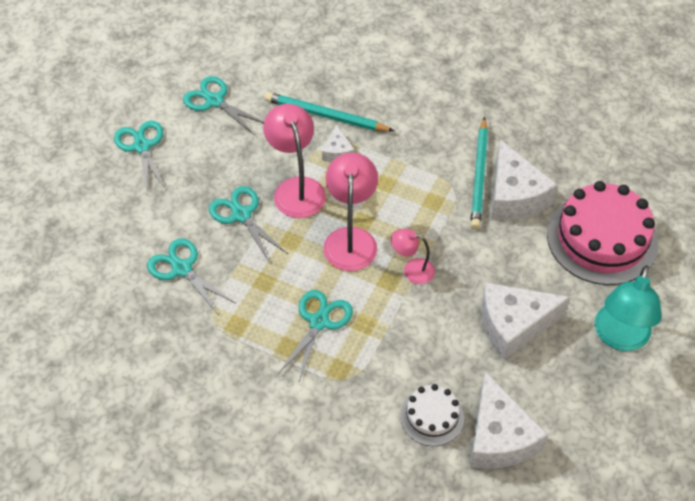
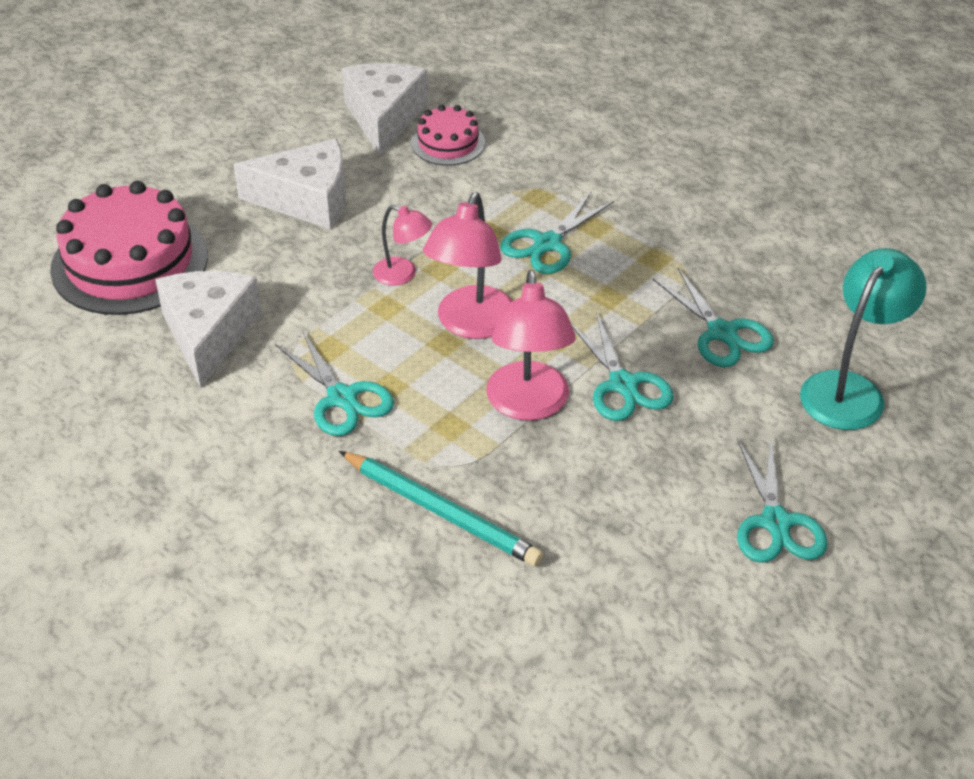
camera: 165 degrees left, 10 degrees down
turquoise scissors [183,76,264,135] -> turquoise scissors moved to [275,330,394,436]
white cheese [322,124,354,162] -> none
white cake [400,384,464,446] -> pink cake [411,105,485,166]
turquoise pencil [470,117,488,230] -> none
turquoise lamp [594,266,661,351] -> turquoise lamp moved to [800,248,927,430]

